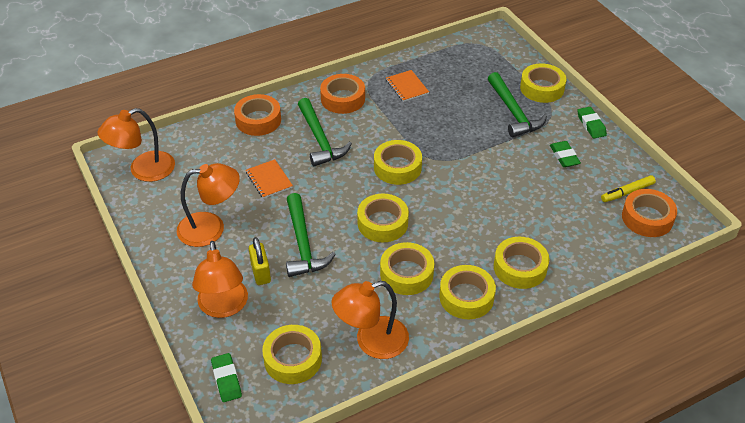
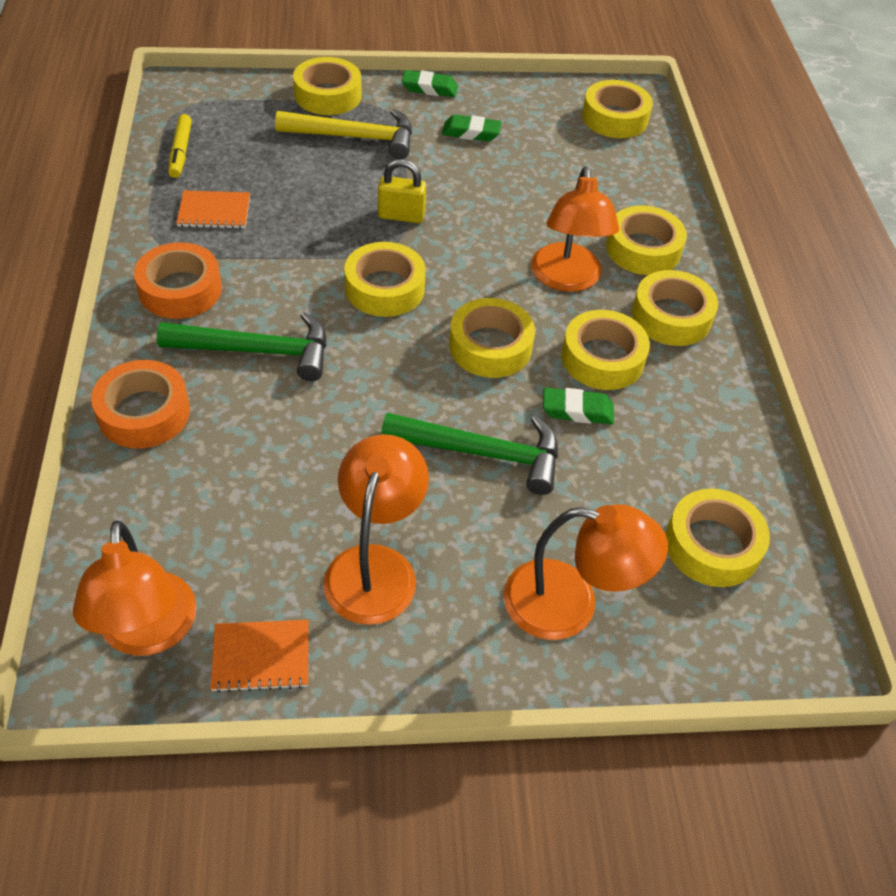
camera: 70 degrees left, 5 degrees up
green eraser [211,353,242,402] -> green eraser moved to [543,388,614,424]
orange notebook [246,159,293,199] -> orange notebook moved to [210,620,309,693]
yellow padlock [249,237,271,285] -> yellow padlock moved to [378,159,426,223]
orange lamp [332,281,409,359] -> orange lamp moved to [531,166,619,292]
green hammer [488,72,547,137] -> yellow hammer [275,109,412,159]
yellow marker [601,175,656,202] -> yellow marker moved to [168,114,192,178]
orange tape [622,189,677,237] -> yellow tape [582,80,653,138]

